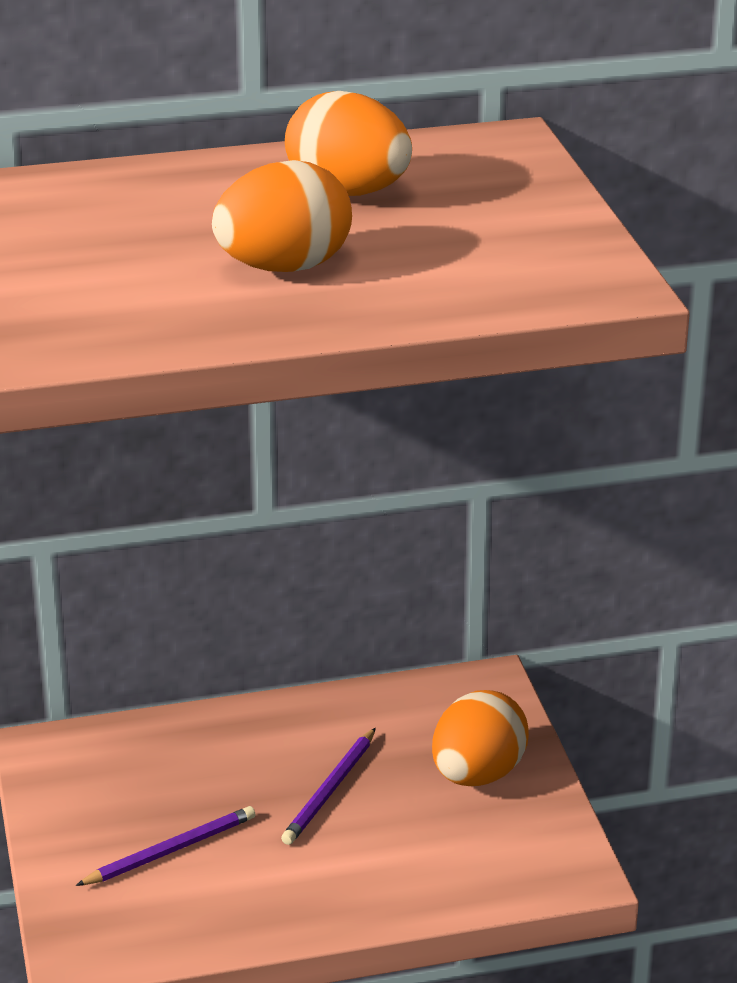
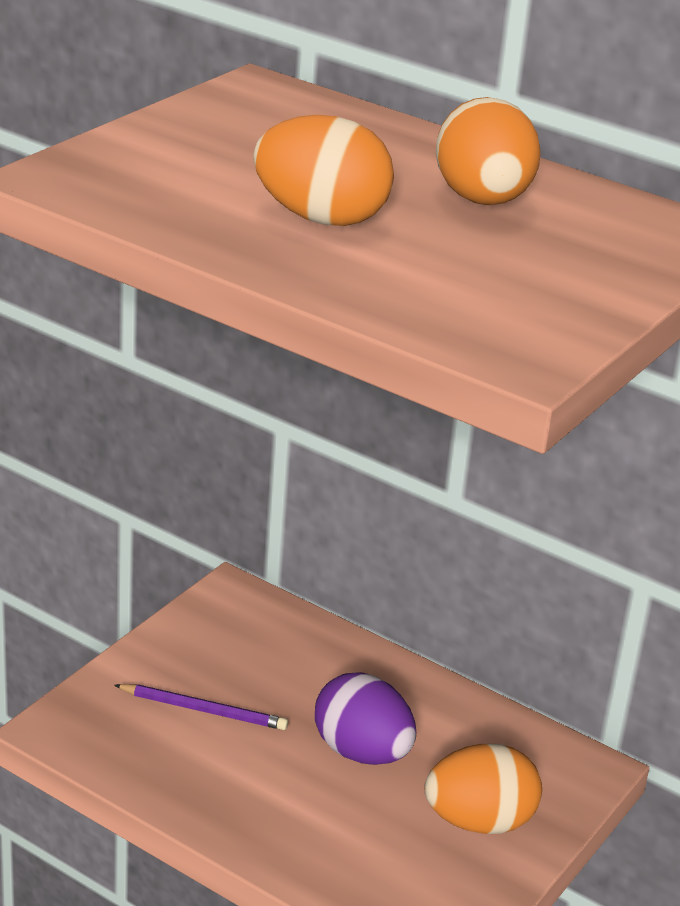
camera: 45 degrees right, 0 degrees up
purple pencil [281,728,376,845] -> purple egg [315,672,416,765]

